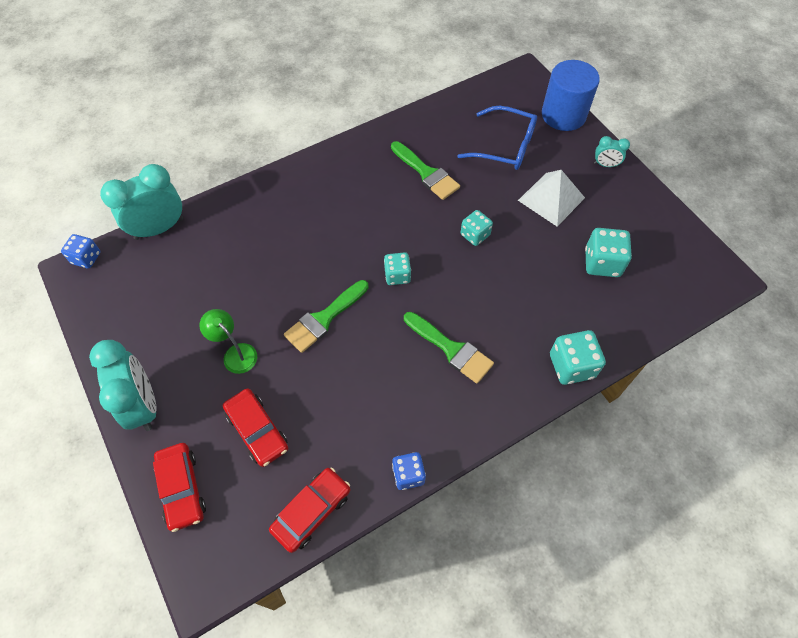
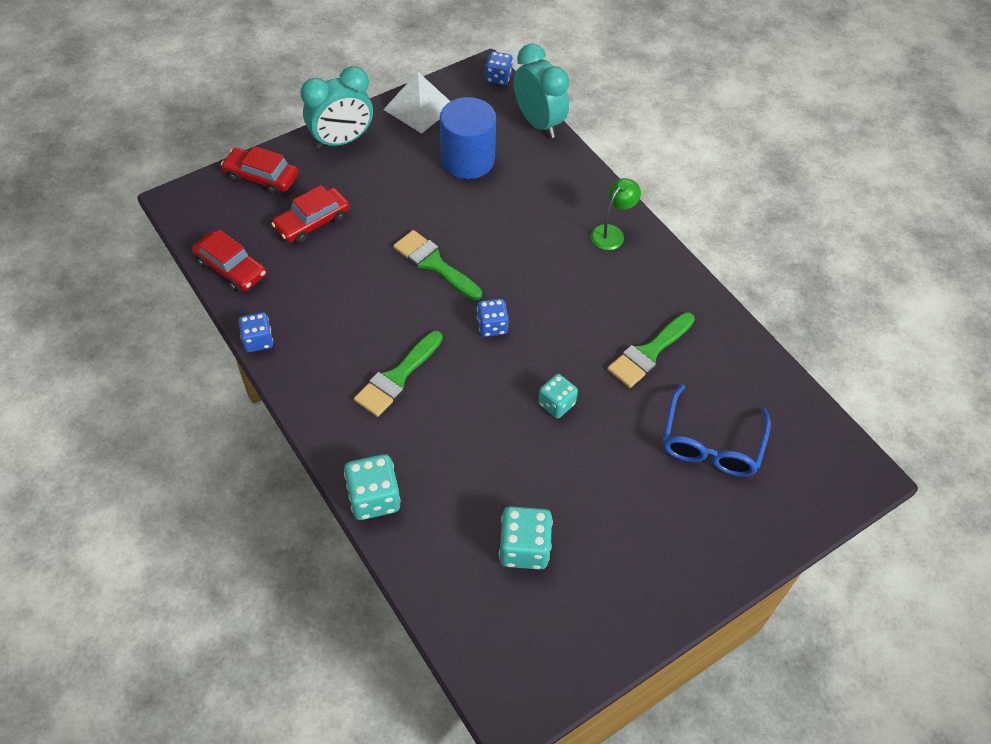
camera: 85 degrees right, 5 degrees down
red car [153,443,206,532] -> red car turned 45 degrees clockwise [221,146,298,195]
green lamp [199,309,257,374] -> green lamp moved to [590,178,641,250]
turquoise dice [384,252,411,285] -> blue dice [477,299,509,337]
white pyramid [518,170,585,227] -> white pyramid moved to [383,72,450,133]
blue cylinder [542,60,600,131] -> blue cylinder moved to [440,97,496,179]
turquoise clock [594,136,630,167] -> none

